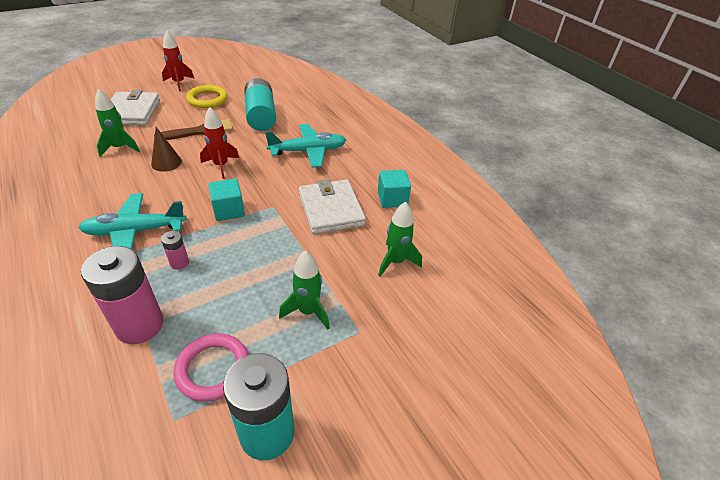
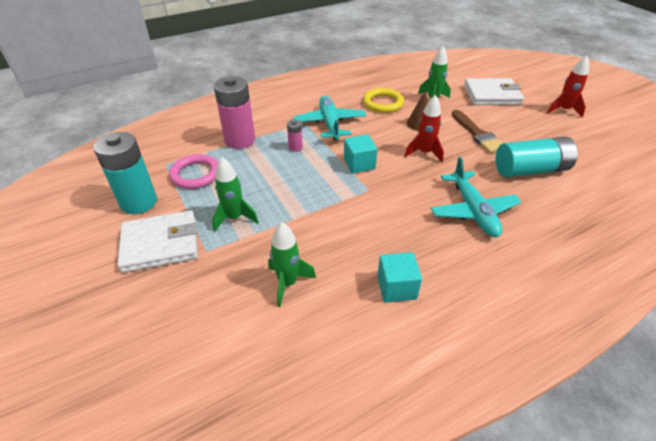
camera: 95 degrees right, 0 degrees up
yellow ring [186,85,228,108] -> yellow ring moved to [363,88,404,113]
white wallet [299,179,366,234] -> white wallet moved to [117,210,198,273]

